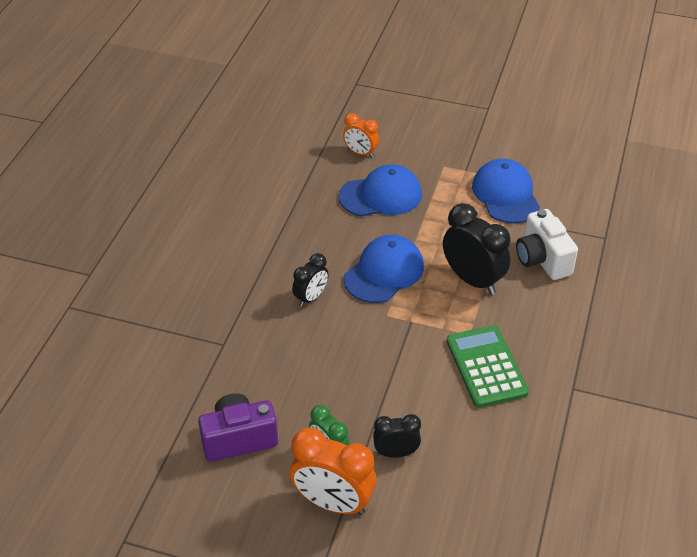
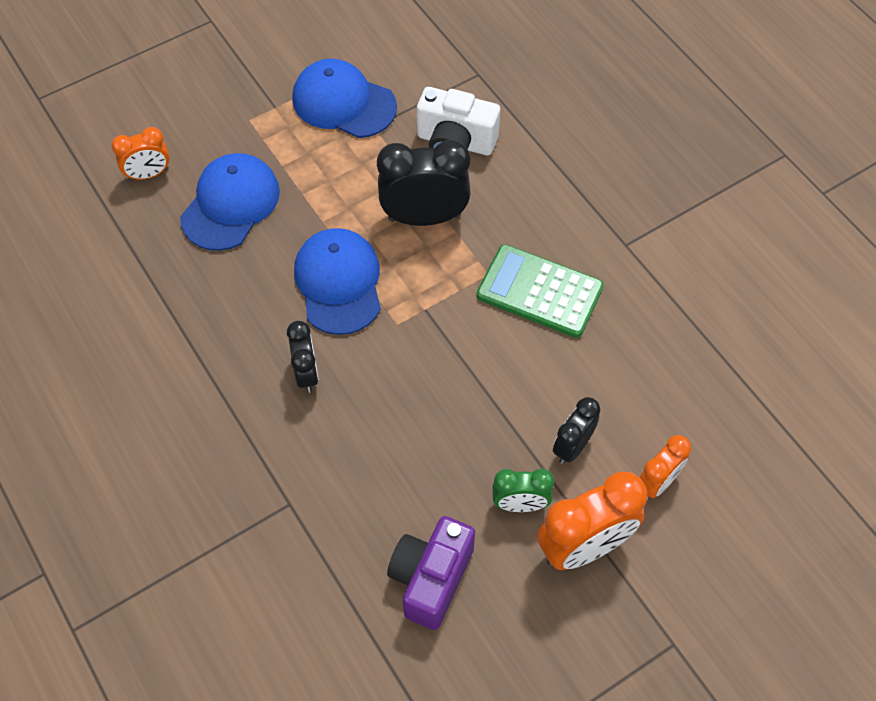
camera: 50 degrees left, 15 degrees up
none -> orange clock [639,435,691,498]

